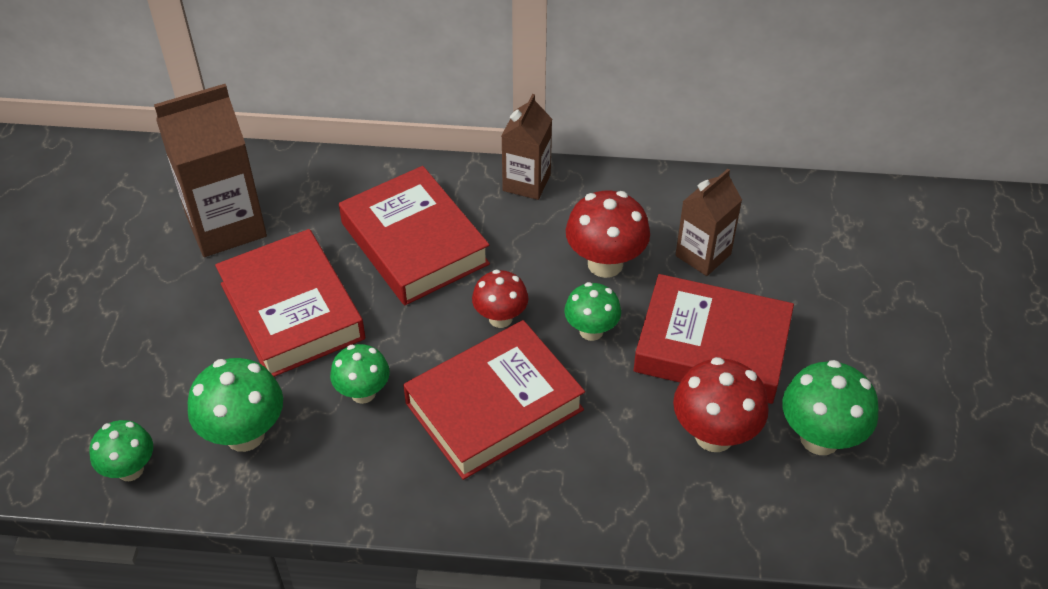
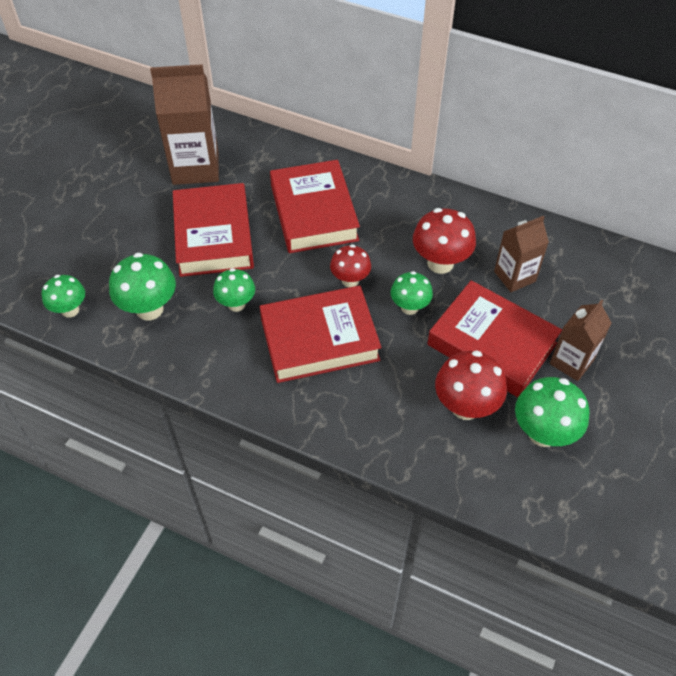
camera: 20 degrees right, 5 degrees up
brown carton [502,94,552,200] -> brown carton moved to [550,299,612,381]

